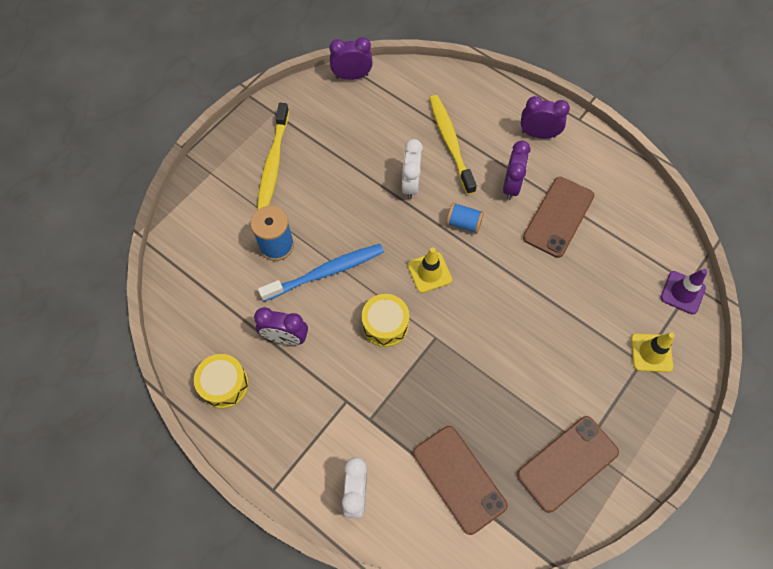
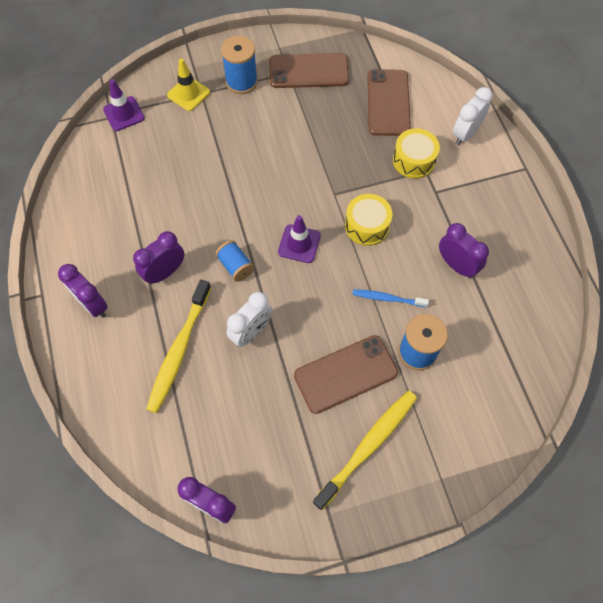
camera: 145 degrees left, 0 degrees up
yellow drum [194,354,249,409] -> yellow drum moved to [393,128,440,179]
blue toothbrush [258,244,384,301] -> blue toothbrush [352,289,429,307], size x0.55
yellow traffic cone [408,247,452,293] -> purple traffic cone [278,215,321,263]
brown phone [523,177,595,258] -> brown phone moved to [294,335,398,414]
none -> blue spool [221,36,258,94]

